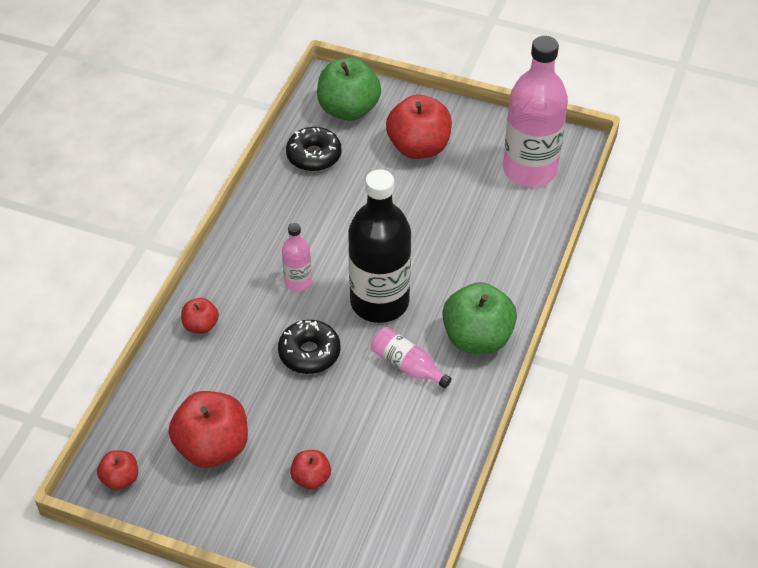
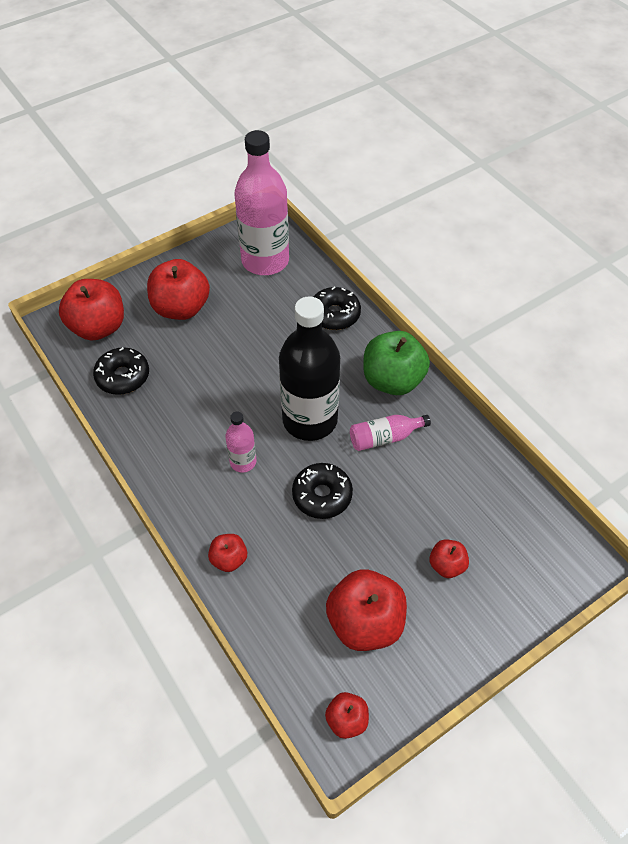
camera: 55 degrees left, 5 degrees up
green apple [317,58,381,121] -> red apple [59,279,124,340]
none -> black donut [314,287,361,330]

